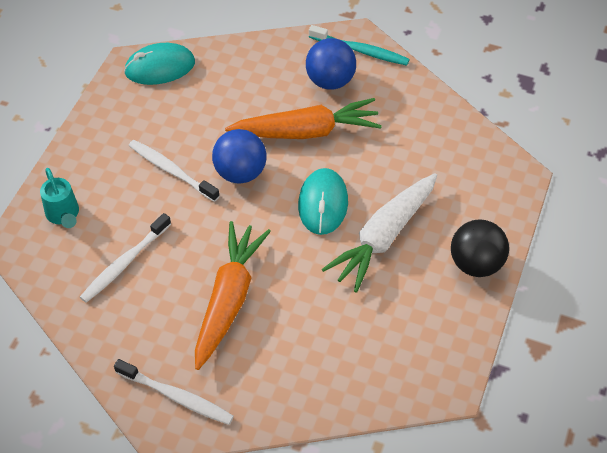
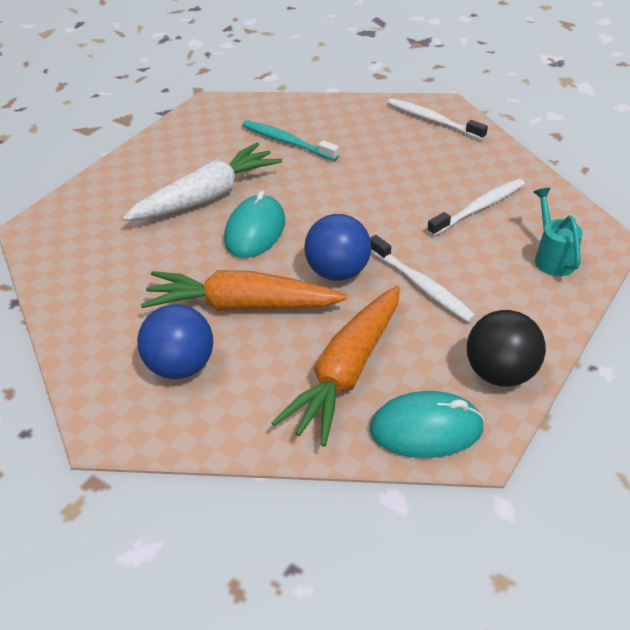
camera: 165 degrees left, 10 degrees down
orange carrot [195,221,271,370] -> orange carrot moved to [271,286,400,447]
turquoise toothbrush [309,25,410,66] -> turquoise toothbrush moved to [242,120,339,161]
black ball [451,220,509,277] -> black ball moved to [467,310,546,387]

